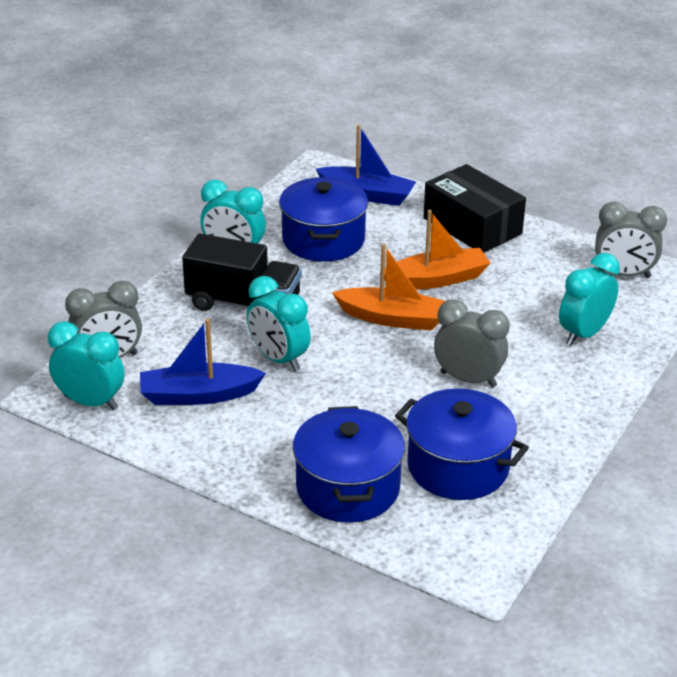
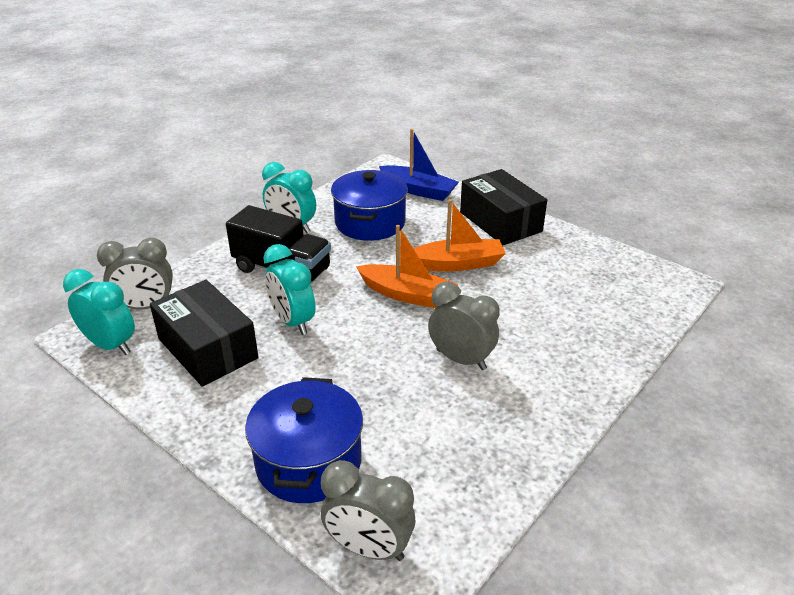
camera: 10 degrees right, 0 degrees up
blue boat [140,318,266,405] -> black box [150,280,259,387]
blue pot [395,388,529,500] -> none
turquoise clock [559,253,620,346] -> none
grey clock [595,202,667,278] -> grey clock moved to [321,460,416,561]

